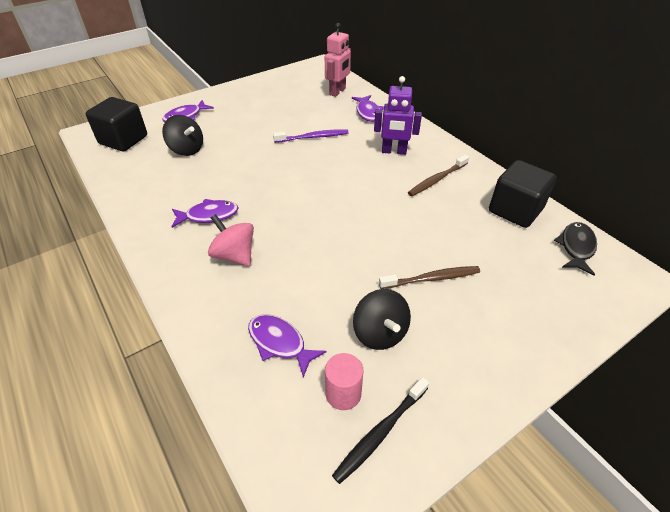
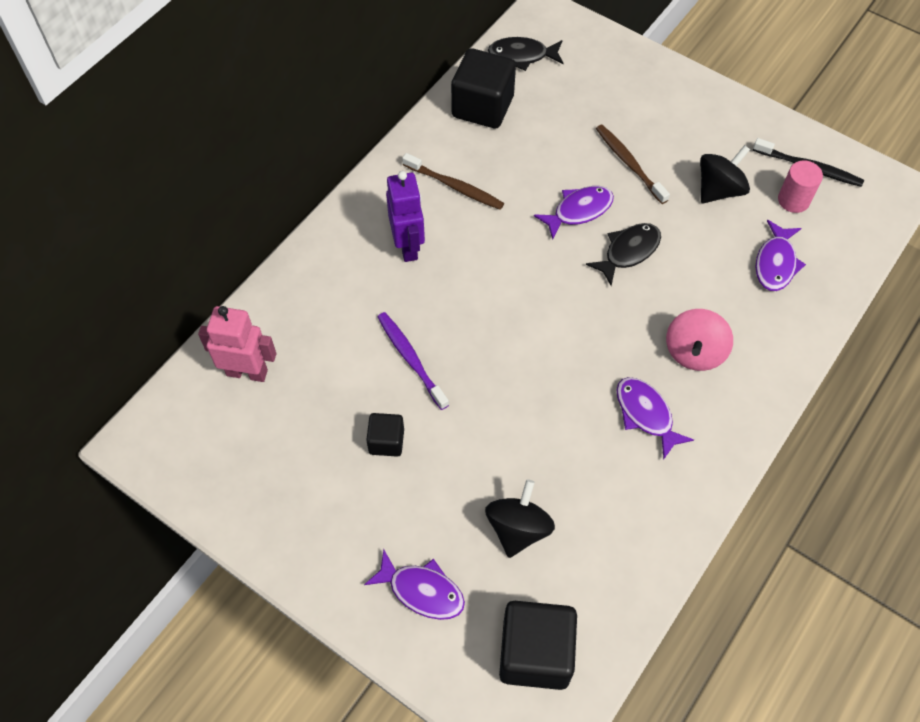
camera: 110 degrees left, 15 degrees up
purple fish [352,95,384,122] -> purple fish moved to [534,186,614,239]
none -> black cube [366,413,404,457]
none -> black fish [586,223,661,286]

